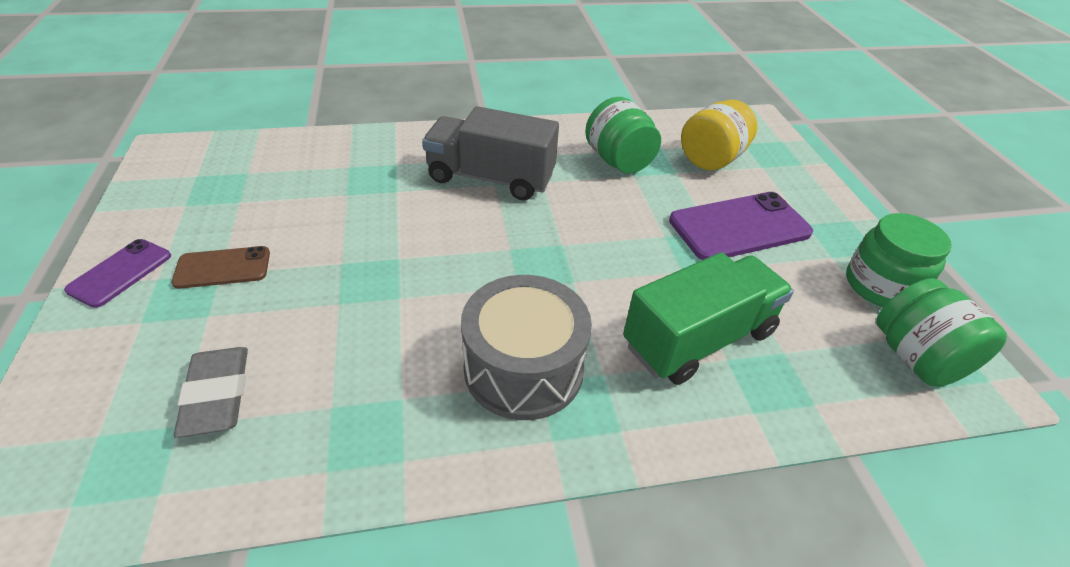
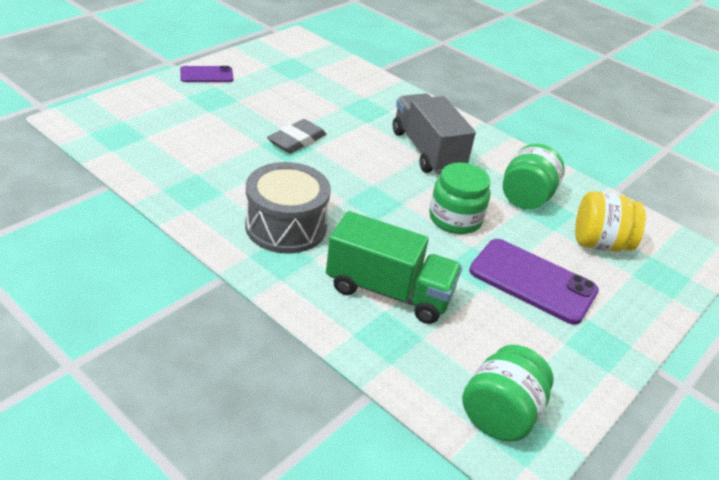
camera: 50 degrees right, 5 degrees down
brown phone [172,246,270,289] -> none
grey eraser [174,347,248,438] -> grey eraser moved to [267,119,326,153]
green jar [846,213,952,307] -> green jar moved to [429,162,491,234]

